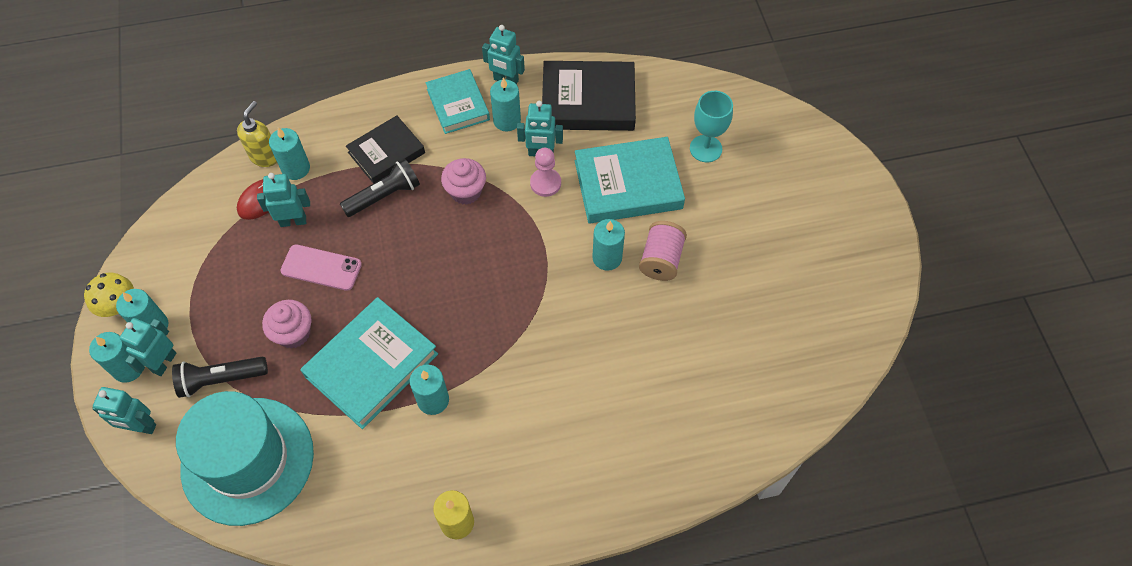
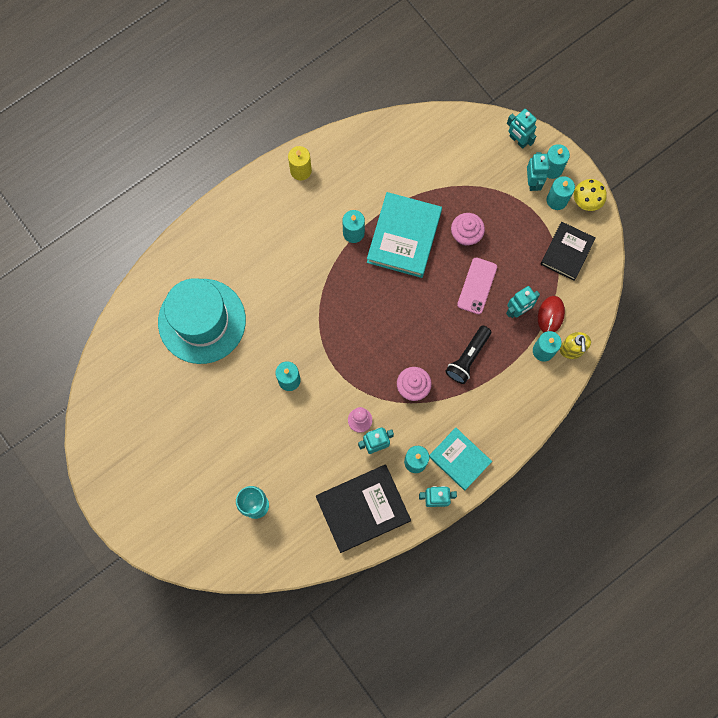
camera: 155 degrees right, 15 degrees up
turquoise robot [92,387,156,434] -> turquoise robot turned 120 degrees counterclockwise [507,109,537,149]
black flashlight [172,357,268,398] -> none
turquoise hat [176,391,314,526] -> turquoise hat moved to [158,278,246,364]
pink phone [280,244,362,291] -> pink phone turned 60 degrees counterclockwise [457,257,497,314]
black book [346,115,425,184] -> black book moved to [540,222,596,281]
turquoise book [575,137,685,223] -> none
pink spool [639,221,687,281] -> none

